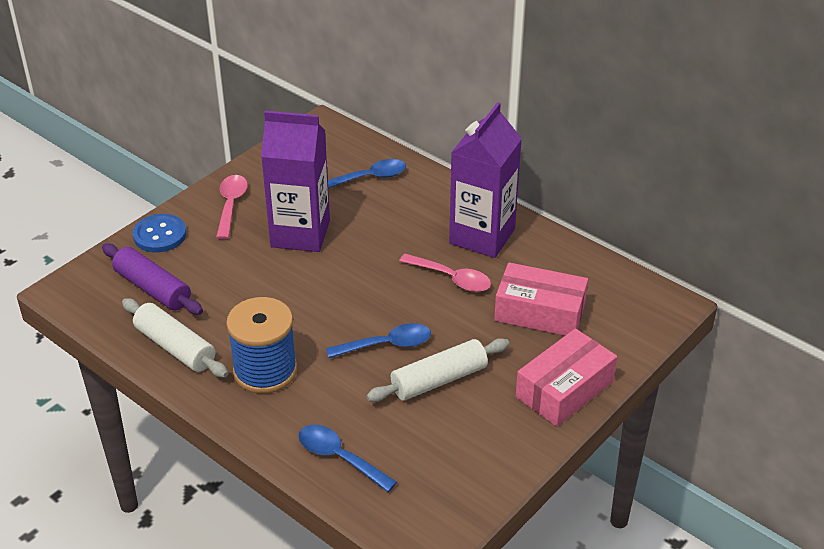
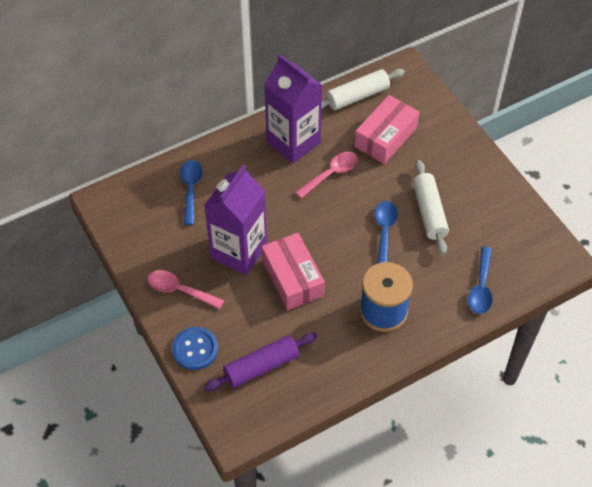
camera: 70 degrees left, 15 degrees up
white rolling pin [122,298,228,378] -> white rolling pin moved to [322,69,405,110]
blue spoon [298,425,397,492] -> blue spoon turned 45 degrees counterclockwise [468,247,492,314]
pink box [516,328,617,427] -> pink box moved to [261,233,325,310]

